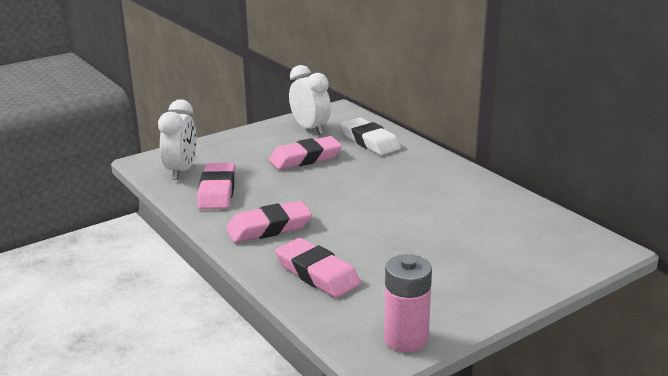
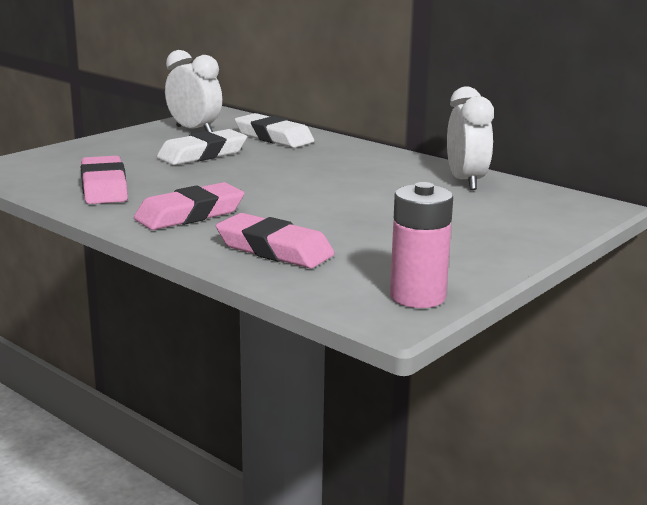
camera: 15 degrees left, 5 degrees down
white clock [158,99,197,180] -> white clock moved to [447,86,494,190]
pink eraser [269,136,342,170] -> white eraser [157,129,247,165]

